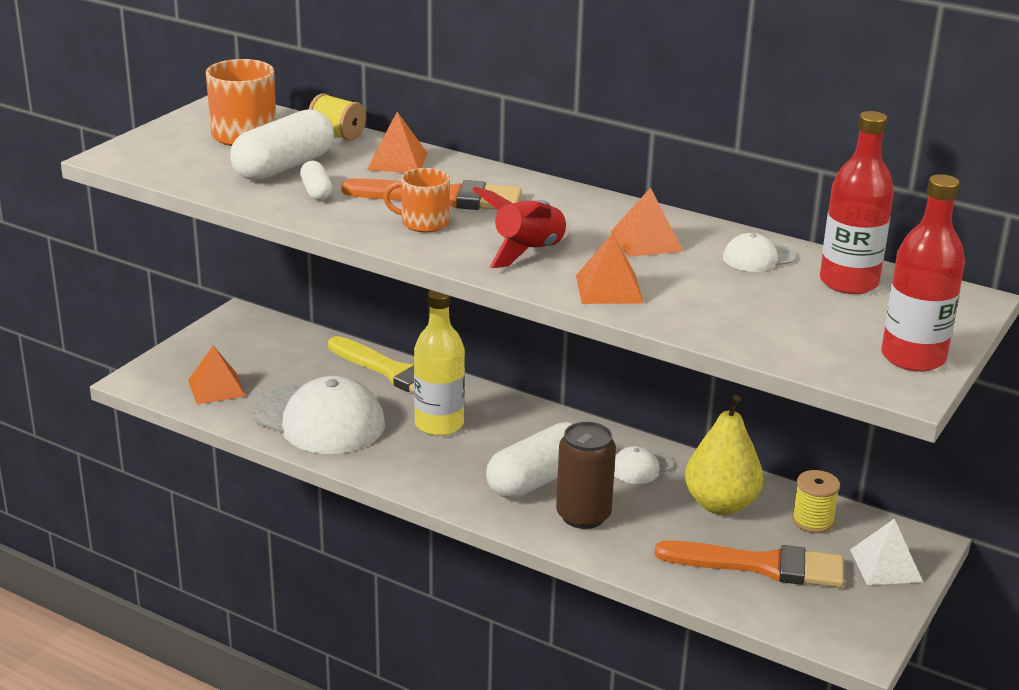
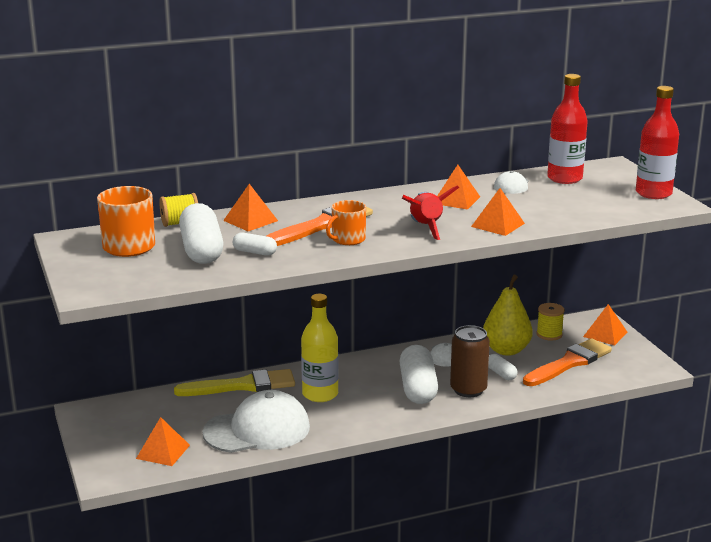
camera: 50 degrees left, 5 degrees down
white pyramid [850,518,923,585] -> orange pyramid [583,304,627,346]
none -> white capsule [488,354,518,380]

